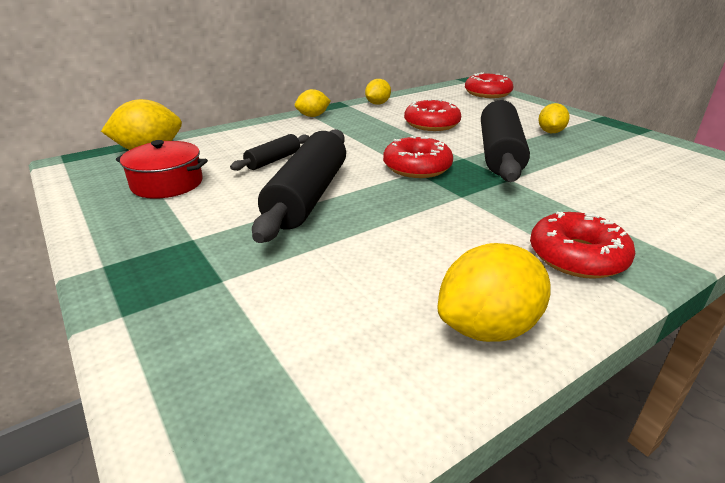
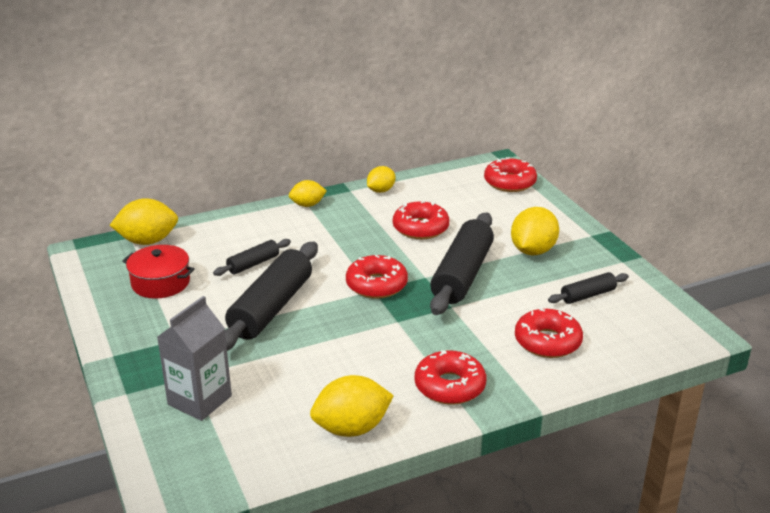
camera: 10 degrees right, 0 degrees up
yellow lemon [538,103,570,133] -> yellow lemon [511,207,559,256], size x1.62
none -> grey carton [157,296,232,421]
none -> red donut [515,307,583,358]
none -> black rolling pin [548,272,629,304]

